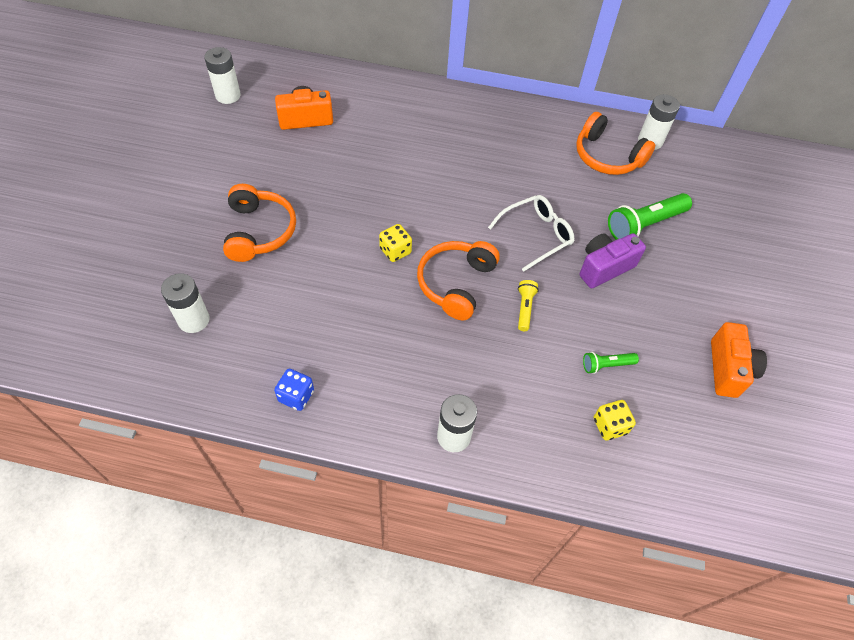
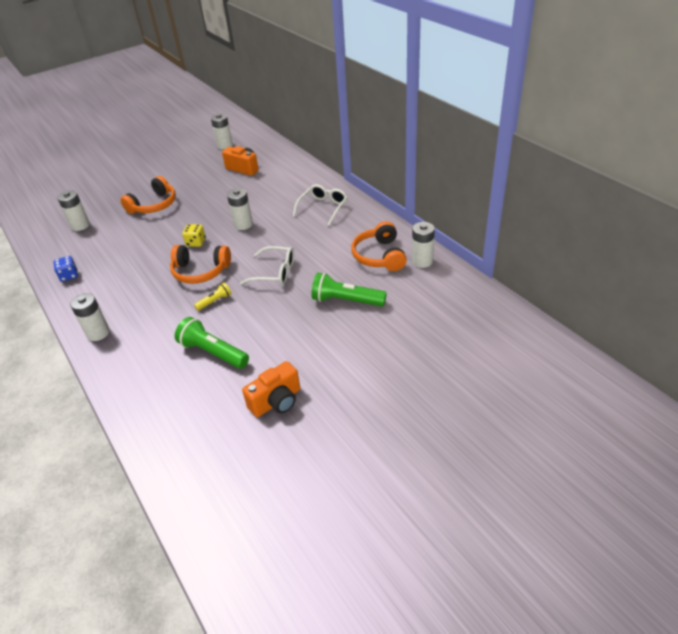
camera: 50 degrees right, 15 degrees down
orange headphones [417,241,500,320] -> orange headphones turned 150 degrees counterclockwise [170,245,231,284]
purple camera [579,233,646,288] -> none
green flashlight [583,352,639,374] -> green flashlight [175,317,249,369], size x1.89
yellow dice [594,400,636,440] -> none
none -> white battery [227,188,253,230]
none -> white glasses [293,184,348,226]

